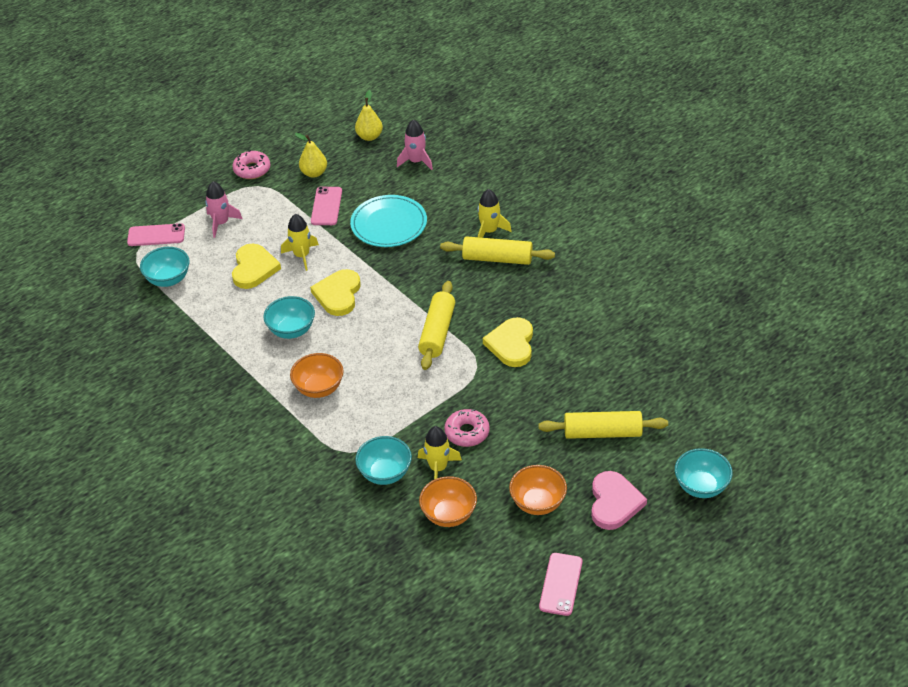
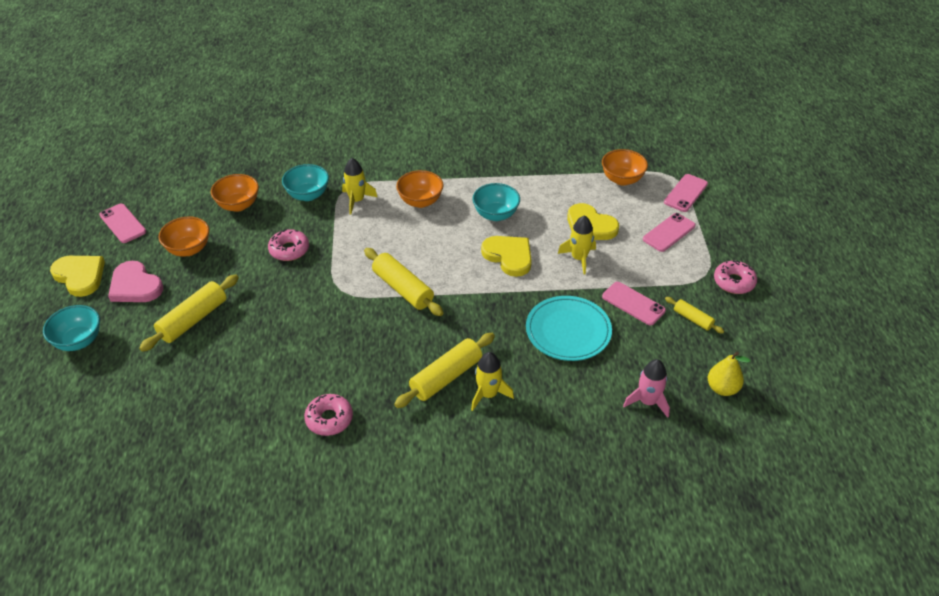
camera: 125 degrees right, 0 degrees up
turquoise bowl [140,247,189,287] -> orange bowl [602,149,648,186]
pink rocket [205,181,242,238] -> pink phone [643,213,696,252]
yellow pear [295,133,327,178] -> yellow rolling pin [665,297,724,334]
yellow rocket [418,426,462,480] -> yellow rocket moved to [342,158,377,214]
yellow heart [483,317,533,367] -> yellow heart moved to [50,256,105,297]
none -> pink donut [304,394,353,436]

